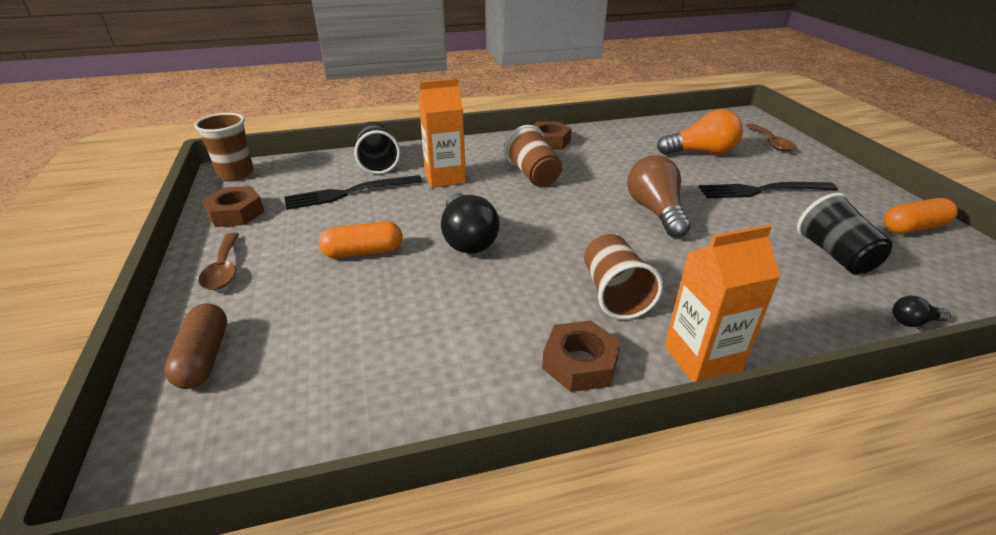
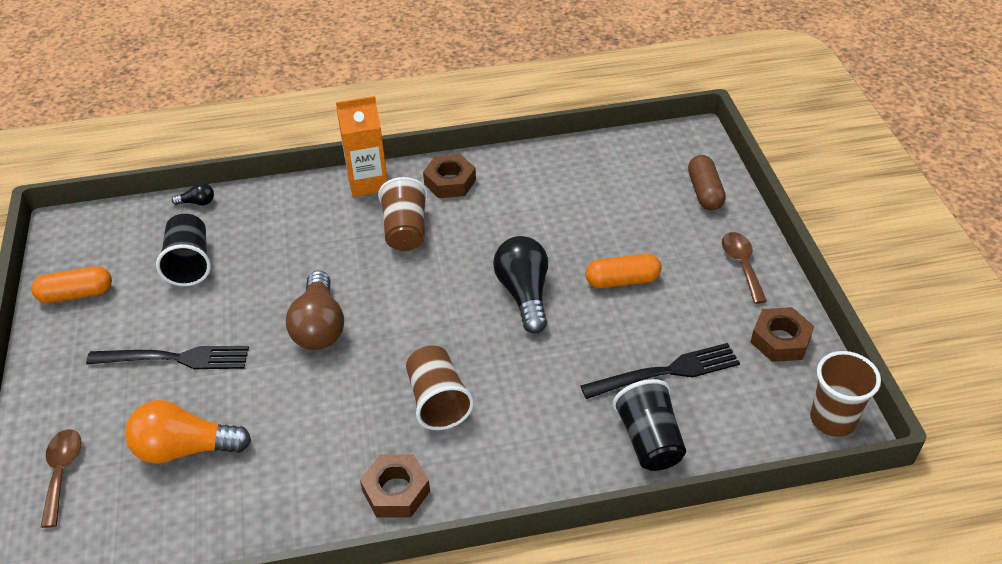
camera: 175 degrees left, 10 degrees up
orange carton [418,78,466,188] -> none

